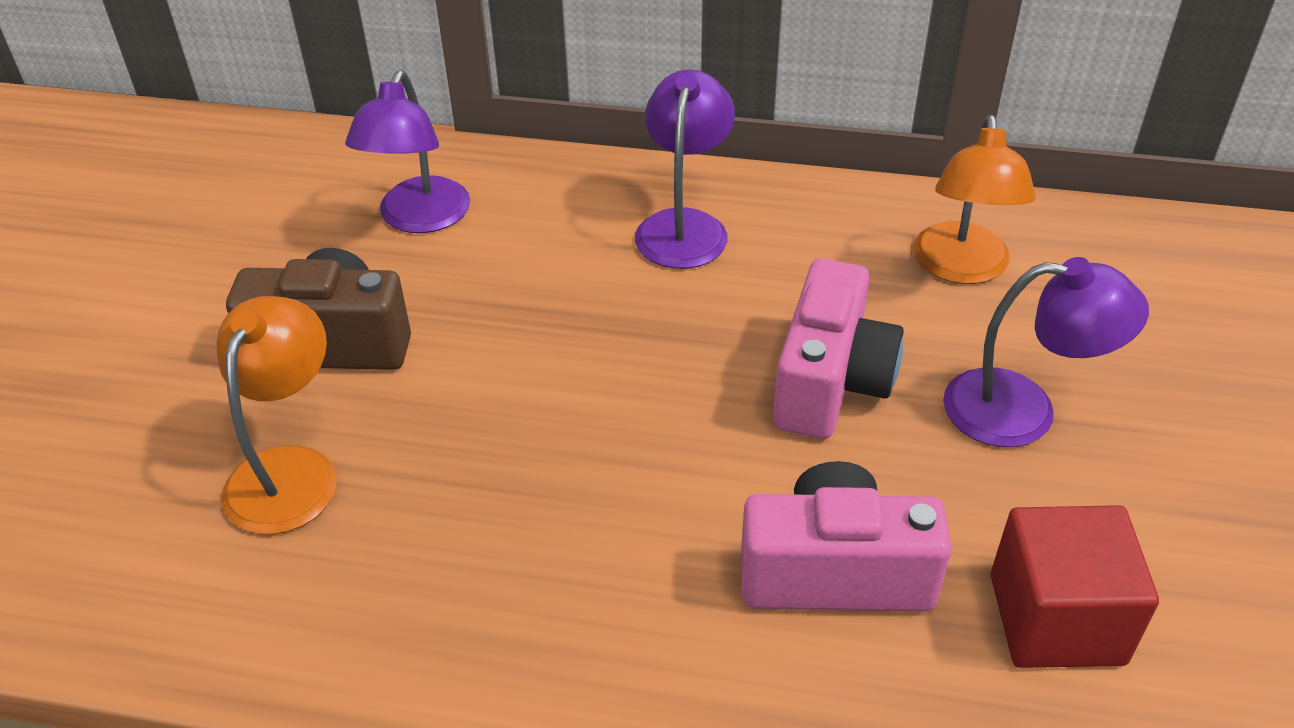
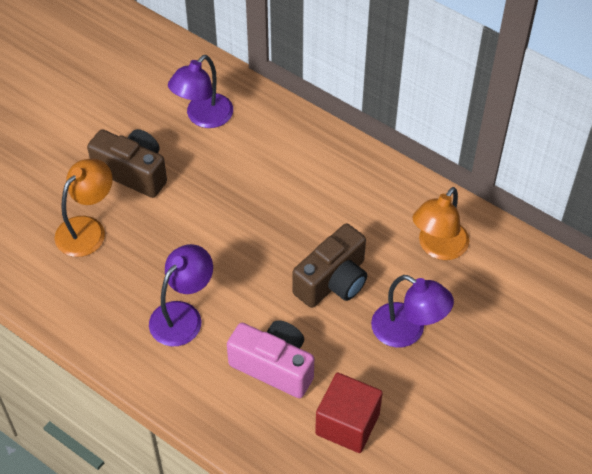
camera: 25 degrees right, 10 degrees up
purple lamp [635,69,735,269] -> purple lamp moved to [149,244,213,346]
pink camera [773,258,904,439] -> brown camera [292,224,367,308]

